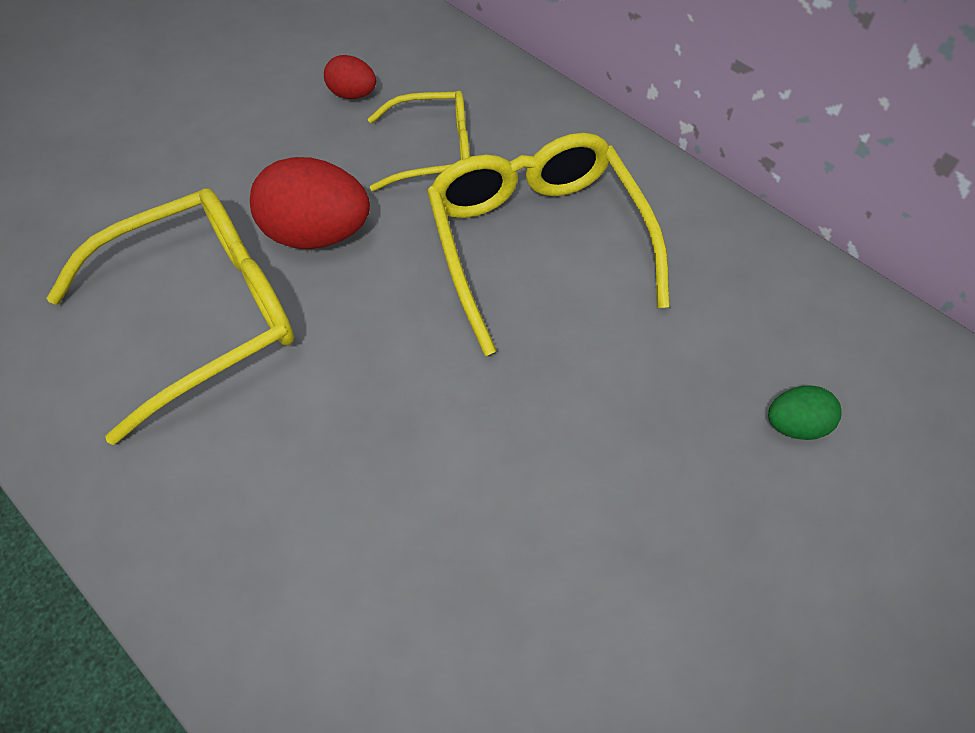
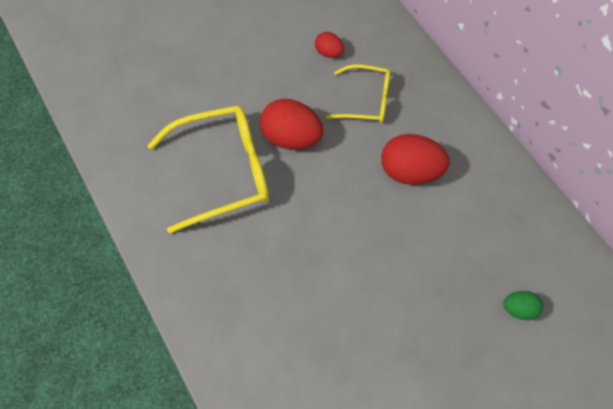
camera: 15 degrees right, 5 degrees up
yellow glasses [427,133,670,356] -> red egg [381,134,450,185]

